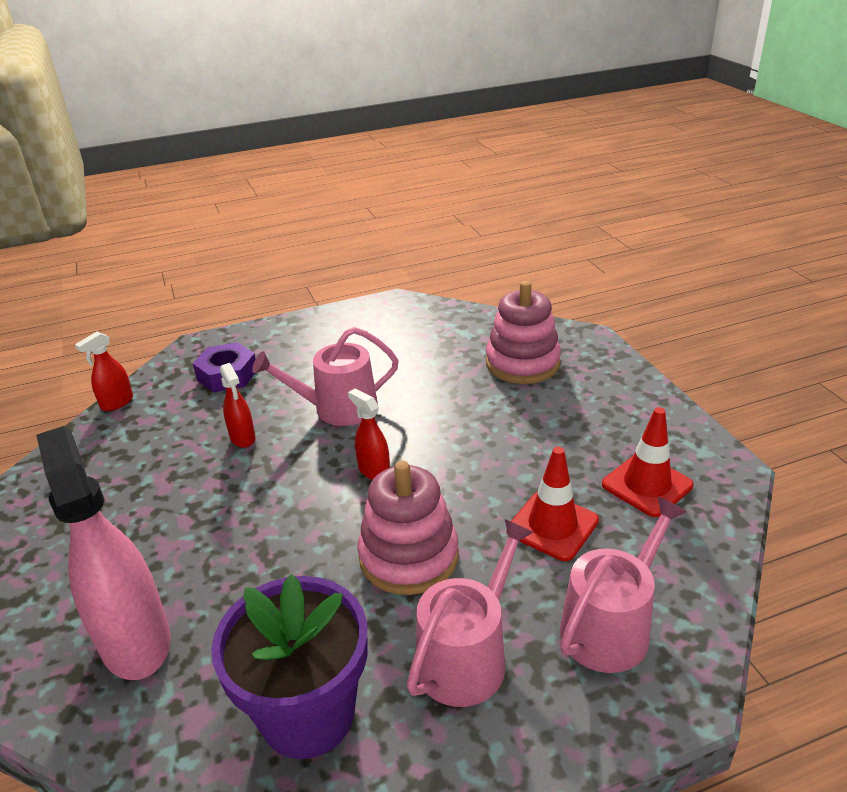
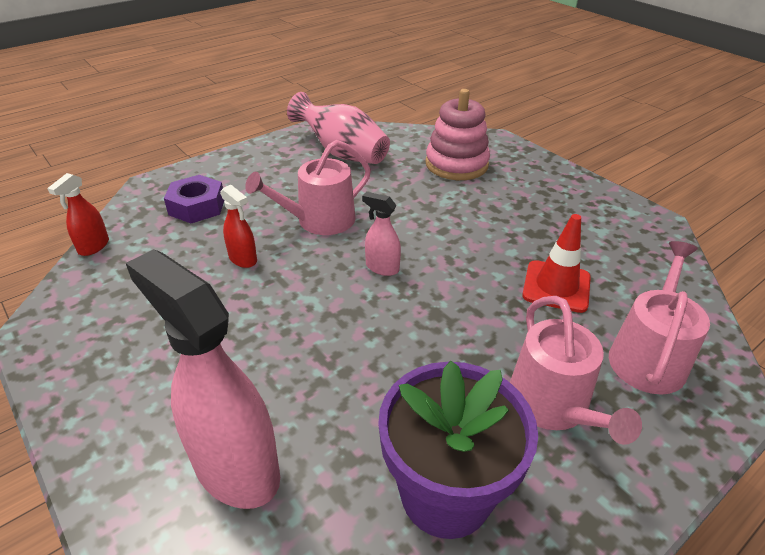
camera: 20 degrees left, 5 degrees up
red spray bottle [348,389,390,480] -> pink spray bottle [362,192,401,276]
pink stacking toy [358,461,459,595] -> none
pink watering can [407,519,534,707] -> pink watering can turned 150 degrees clockwise [510,296,642,445]
red traffic cone [602,407,693,517] -> none
none -> pink vase [287,92,390,164]

